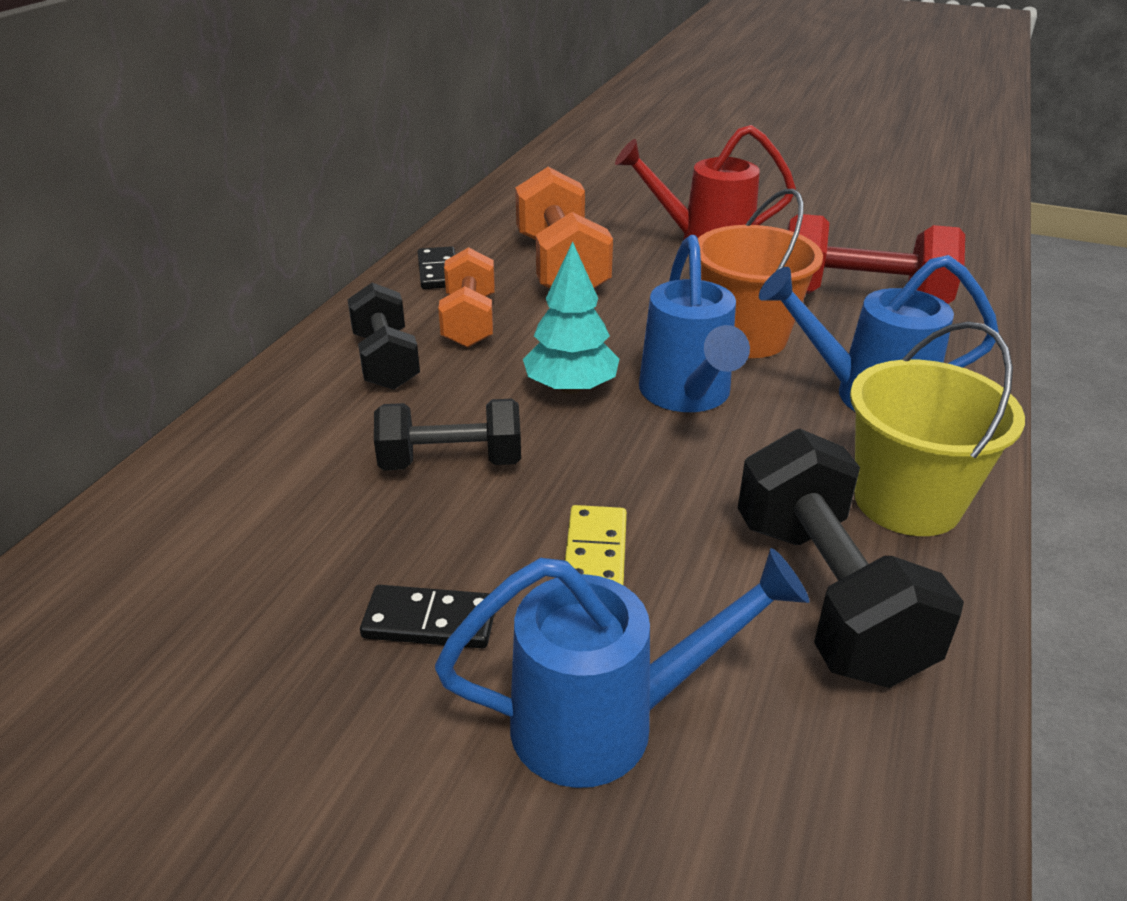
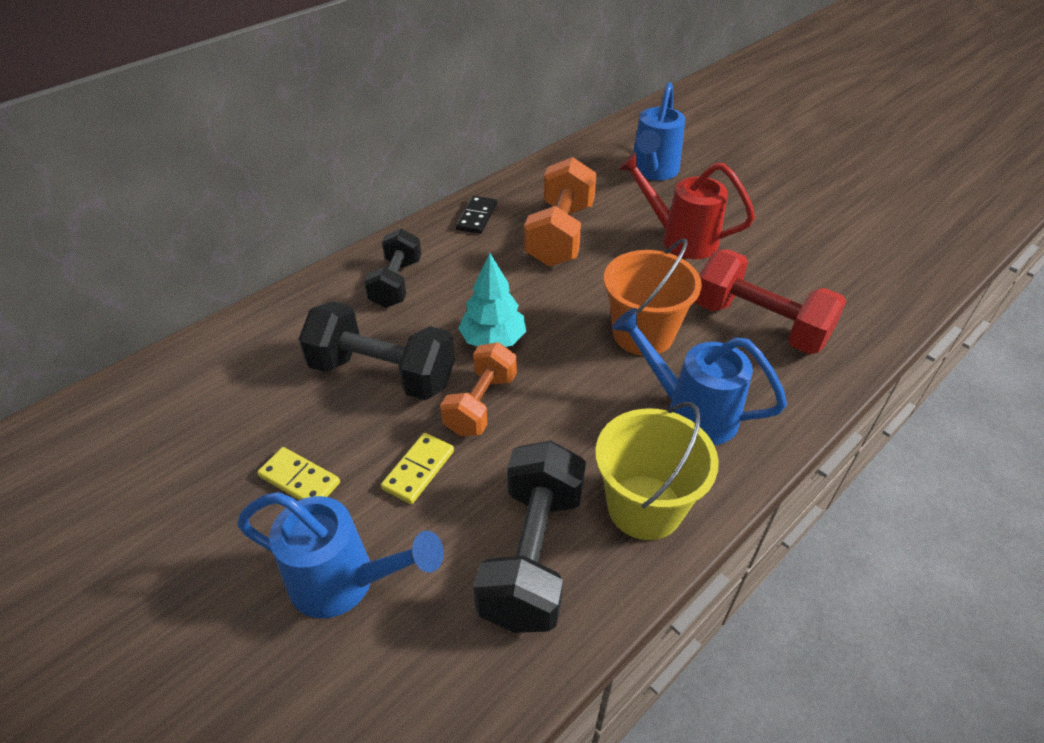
camera: 25 degrees right, 10 degrees up
black domino [360,585,494,648] -> yellow domino [257,447,340,500]
black dumbbell [374,399,521,471] -> black dumbbell [299,301,455,400], size x1.52
orange dumbbell [438,247,495,348] -> orange dumbbell moved to [440,342,517,436]
blue watering can [639,235,750,412] -> blue watering can moved to [633,82,685,180]

